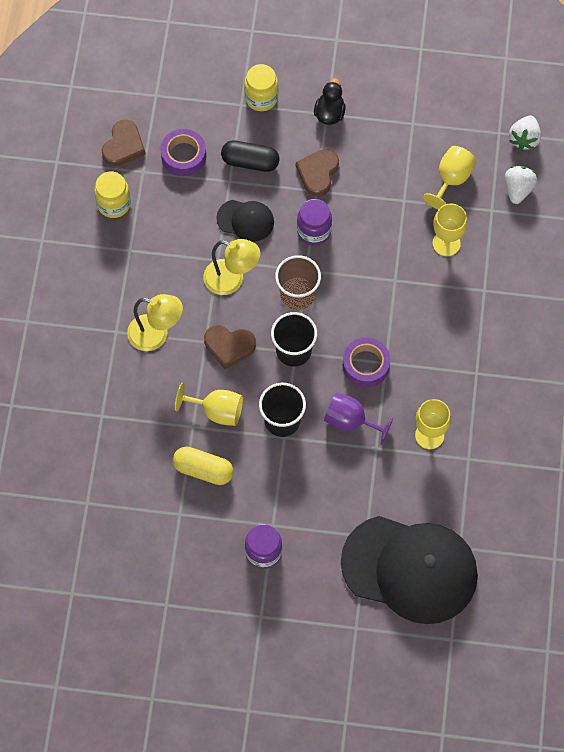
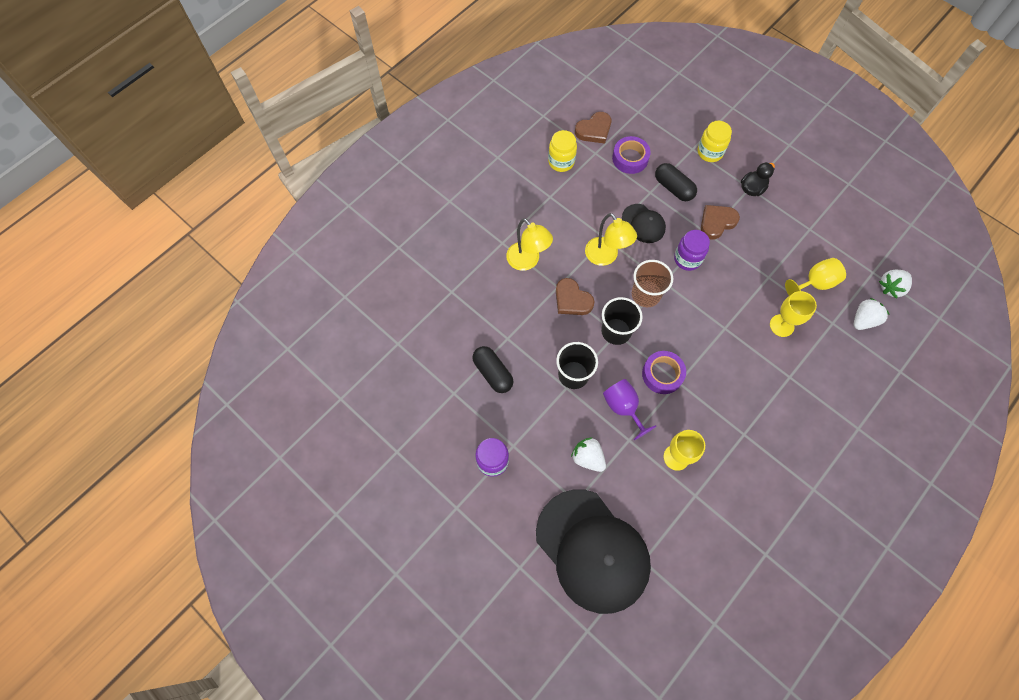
camera: 35 degrees right, 0 degrees up
yellow capsule [173,446,234,485] -> black capsule [472,346,514,393]
yellow goblet [175,383,243,426] -> none
none -> white strawberry [571,437,606,472]

